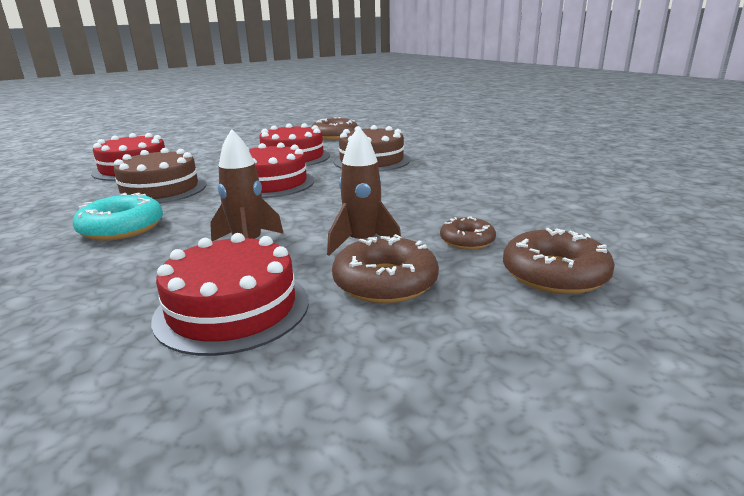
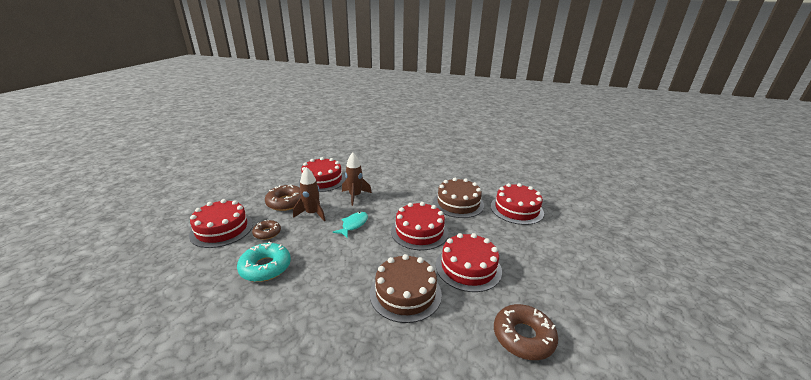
camera: 135 degrees right, 5 degrees up
turquoise donut [73,193,163,241] -> turquoise donut moved to [237,242,291,282]
brown donut [503,228,615,294] -> red cake [189,199,253,248]
none -> turquoise fish [333,212,368,238]

